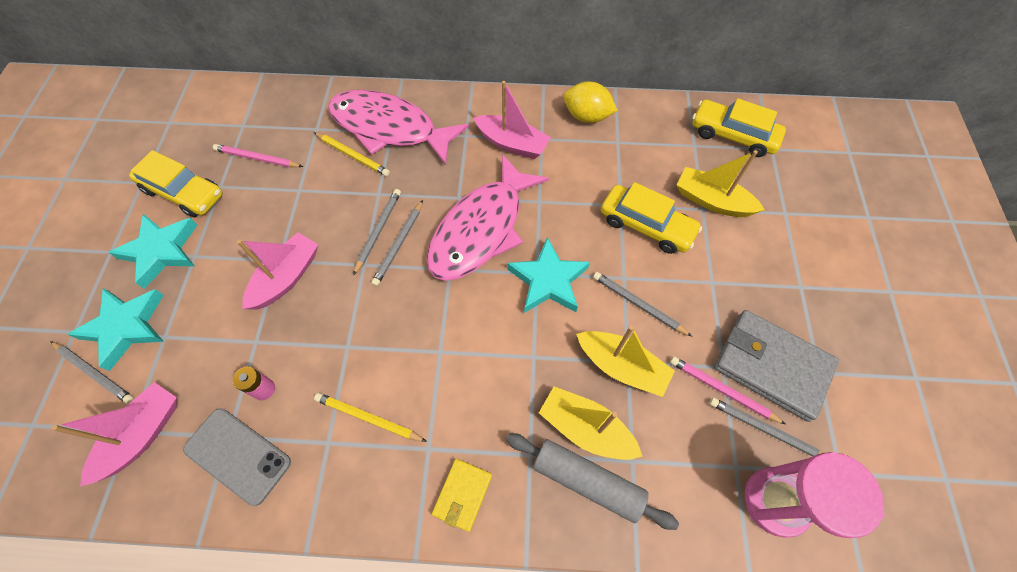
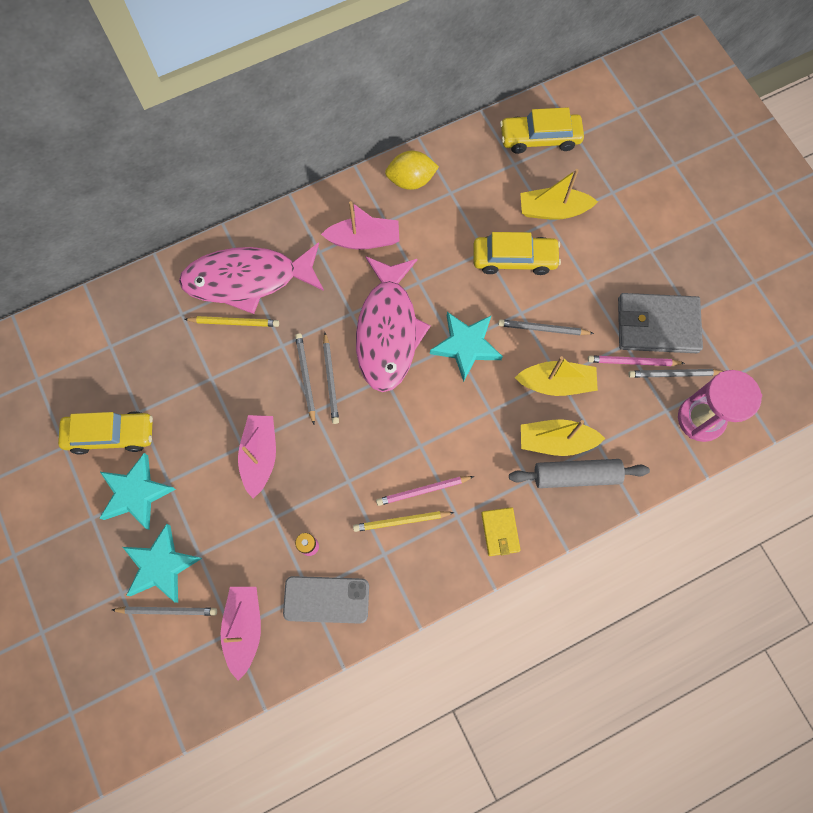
camera: 30 degrees left, 10 degrees up
pink pencil [213,144,303,167] -> pink pencil moved to [376,476,474,506]

